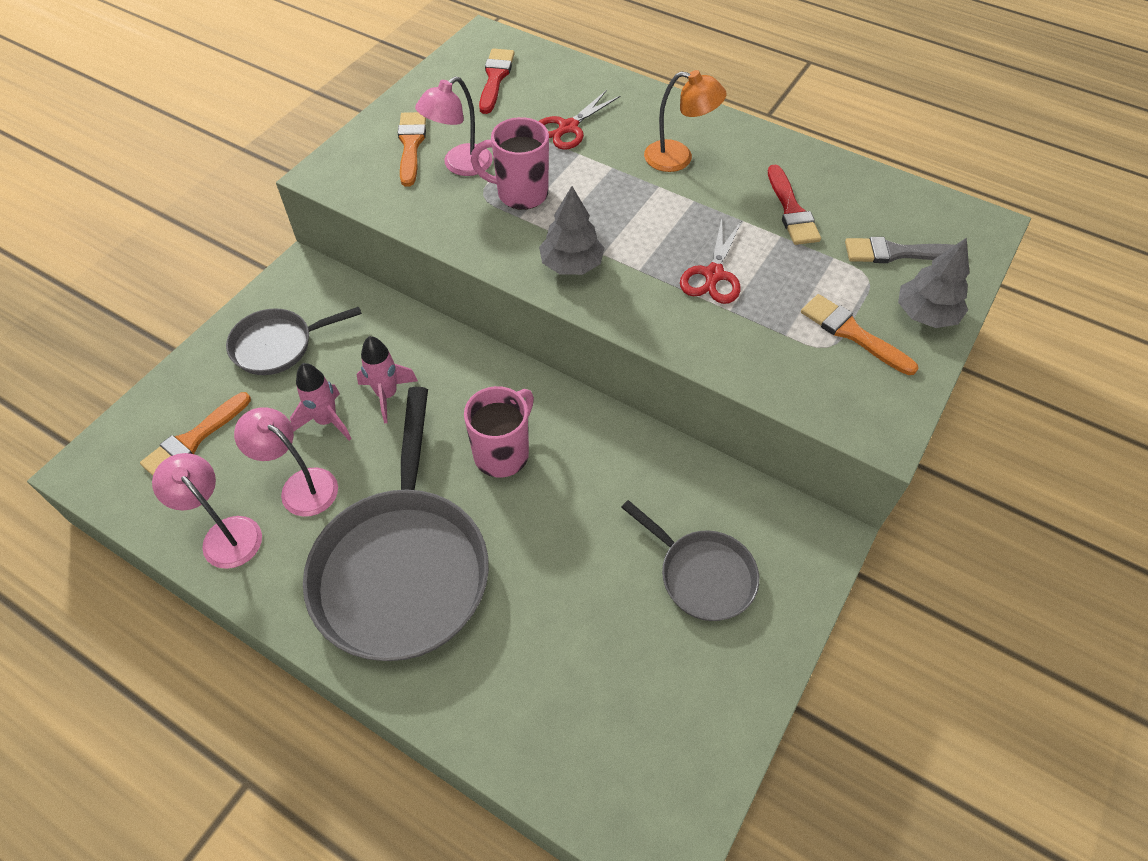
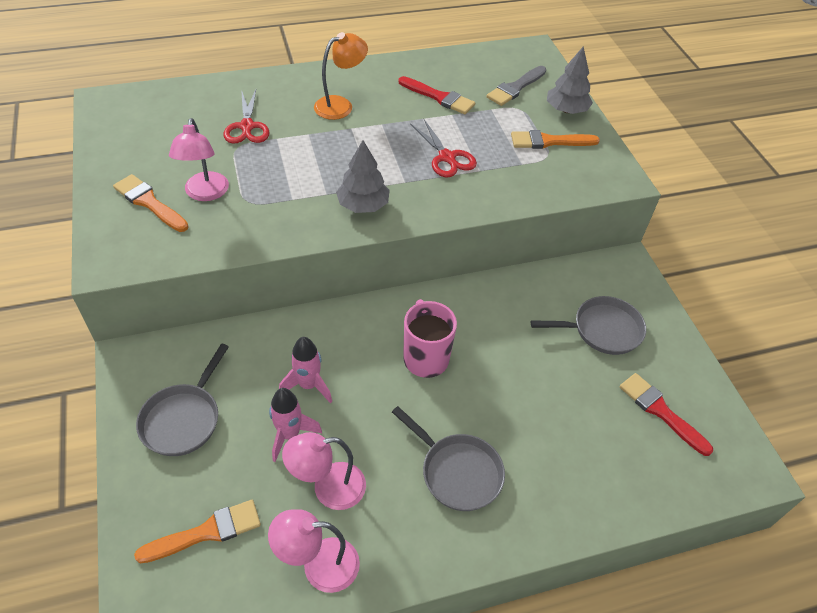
camera: 50 degrees left, 5 degrees down
orange brush [140,392,251,476] -> orange brush turned 105 degrees counterclockwise [134,500,261,563]
grey pan [303,387,489,661] -> grey pan [392,406,505,511], size x0.53
pink mug [471,117,549,210] -> none
red brush [479,48,515,114] -> red brush moved to [620,373,713,456]

